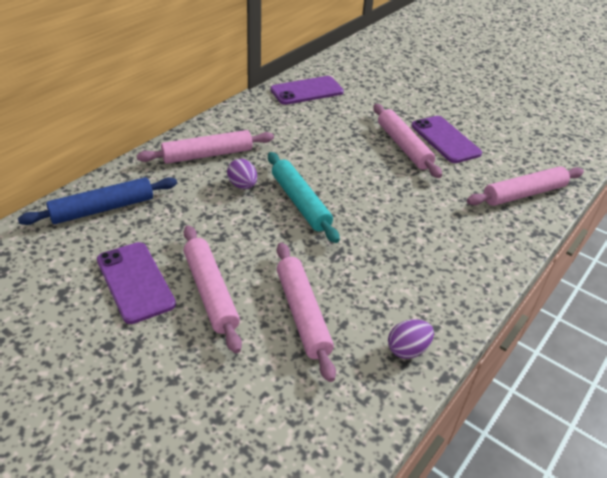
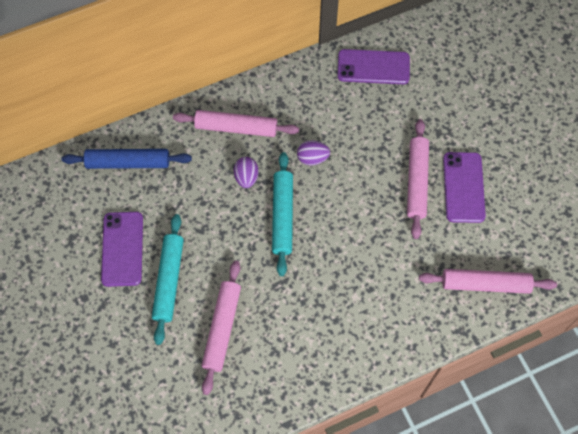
camera: 30 degrees right, 25 degrees up
pink rolling pin [184,225,242,353] -> turquoise rolling pin [152,214,184,345]
purple egg [388,319,434,359] -> purple egg moved to [297,140,330,166]

